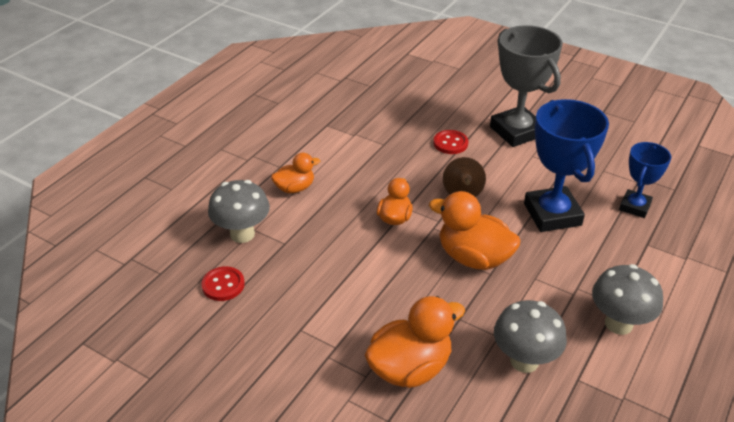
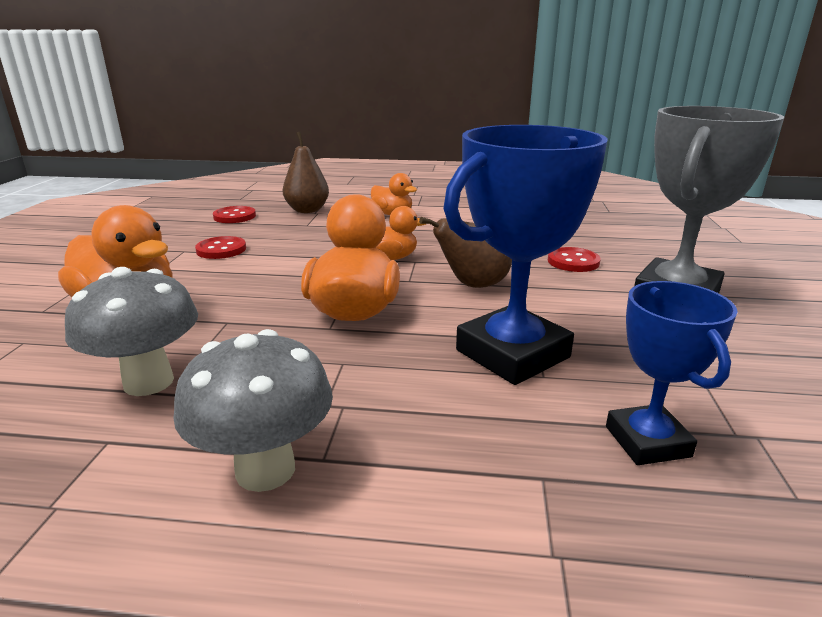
camera: 65 degrees right, 15 degrees down
grey mushroom [208,180,270,243] -> brown pear [283,132,329,213]
blue trophy [619,142,671,218] -> blue trophy turned 75 degrees clockwise [606,281,738,465]
none -> red button [195,236,246,259]

